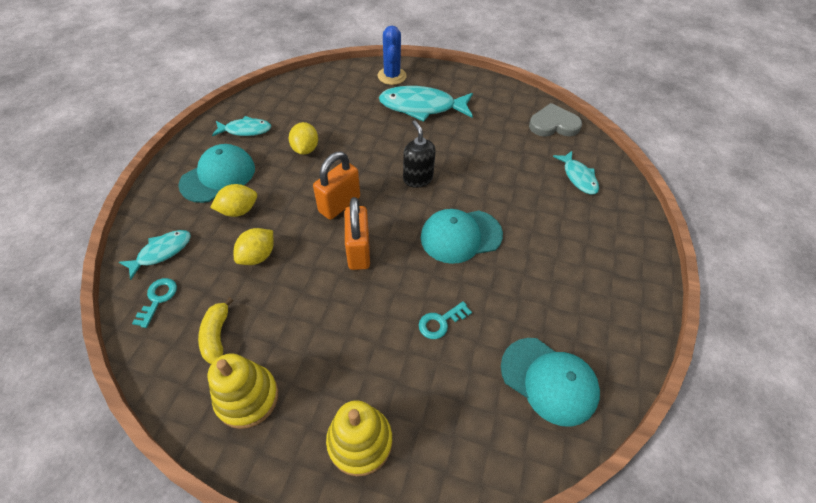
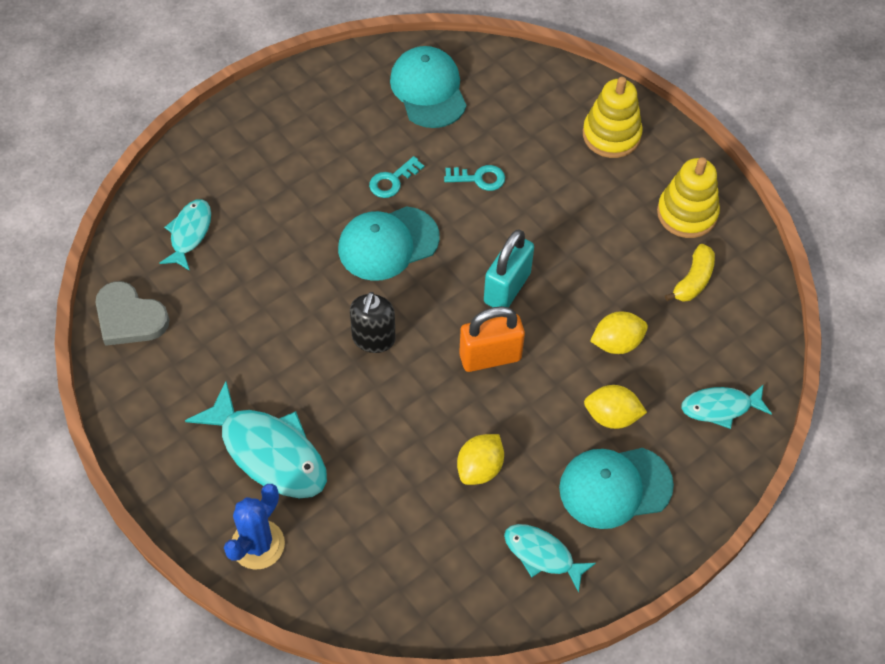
camera: 145 degrees left, 5 degrees up
turquoise key [132,278,177,328] -> turquoise key moved to [369,156,424,198]
orange padlock [345,197,370,270] -> turquoise padlock [484,229,534,307]
turquoise cap [421,209,503,264] -> turquoise cap turned 135 degrees clockwise [338,206,440,281]

